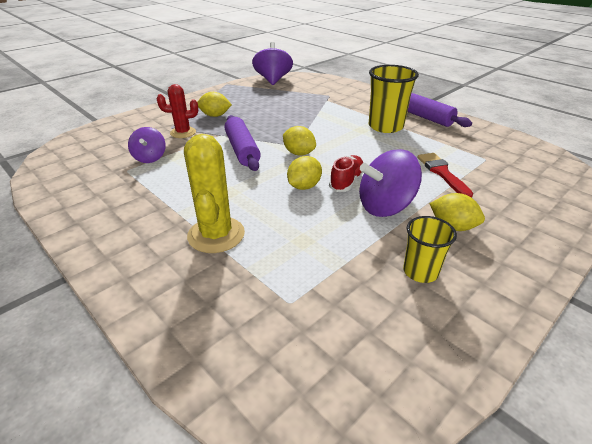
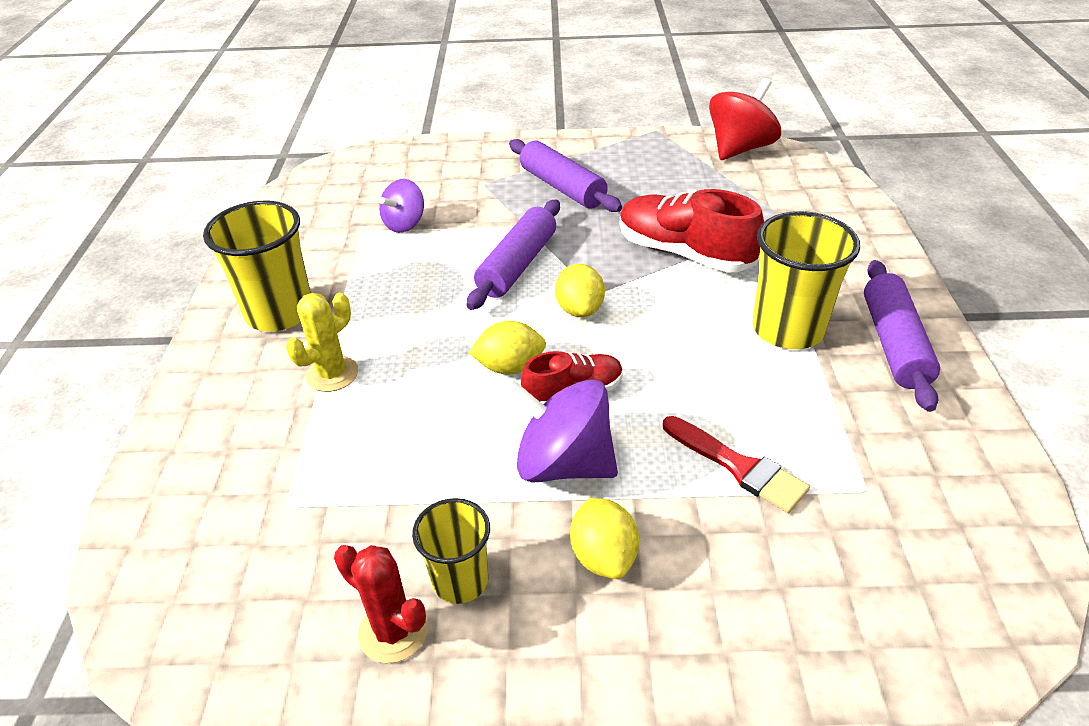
camera: 45 degrees right, 5 degrees up
red cactus [157,84,198,138] -> red cactus moved to [334,545,428,663]
yellow cactus [184,134,245,253] -> yellow cactus [286,293,358,392], size x0.65
yellow lemon [197,92,232,117] -> purple rolling pin [509,139,622,212]
purple spinning top [252,42,293,85] -> red spinning top [709,78,781,160]
red brush [418,153,473,198] -> red brush turned 105 degrees clockwise [663,416,810,513]
none -> yellow cup [203,201,311,331]
none -> red shoe [620,189,764,272]

